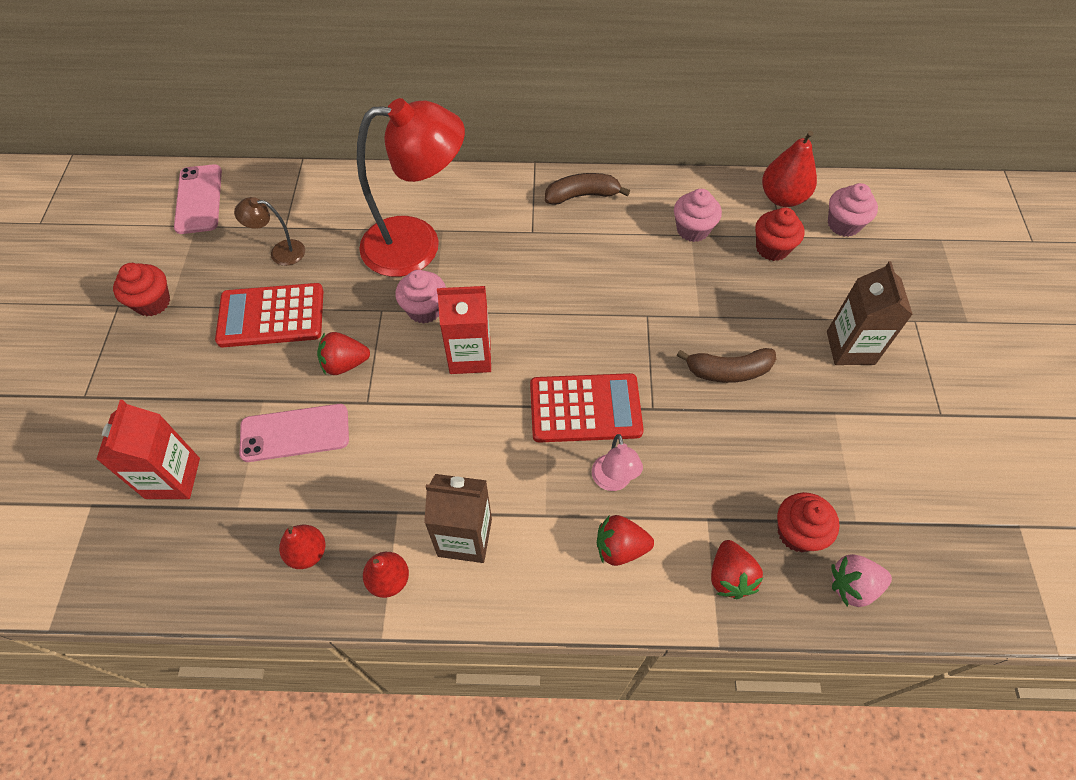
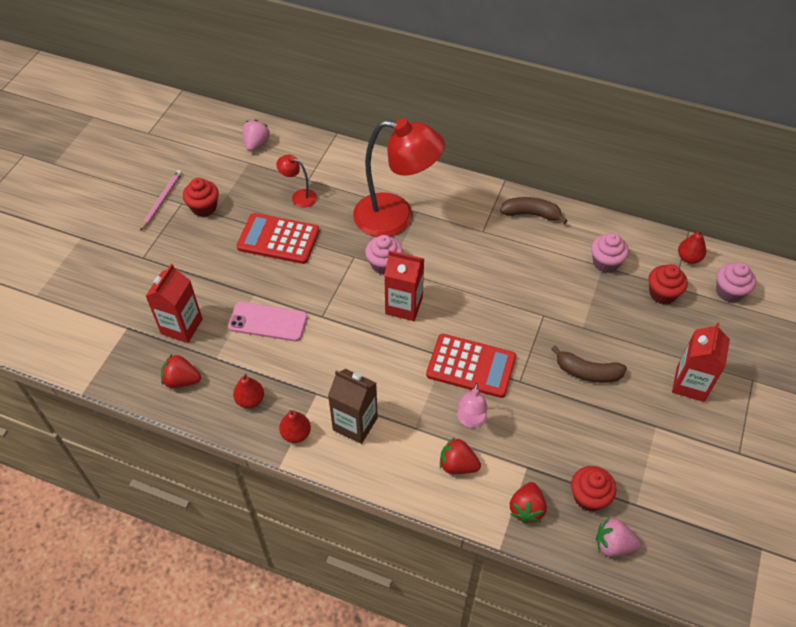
camera: 20 degrees right, 5 degrees down
pink phone [174,164,222,234] -> pink strawberry [242,120,270,152]
brown lamp [234,197,305,266] -> red lamp [276,155,317,208]
red strawberry [317,332,370,375] -> red strawberry moved to [161,354,201,388]
red pear [762,131,817,207] -> red pear [678,229,706,264], size x0.65
brown carton [827,261,913,365] -> red carton [672,323,730,402]
none -> pink pencil [140,170,182,231]

